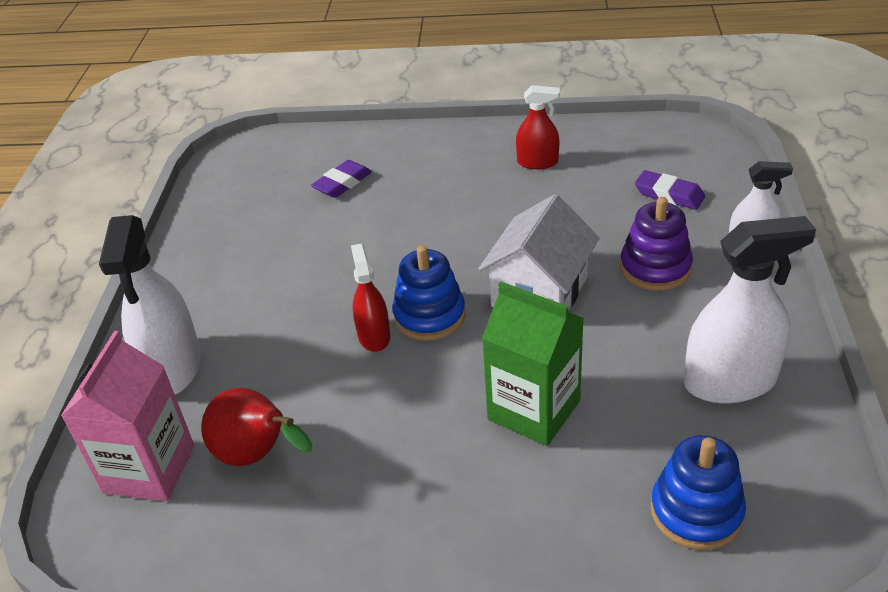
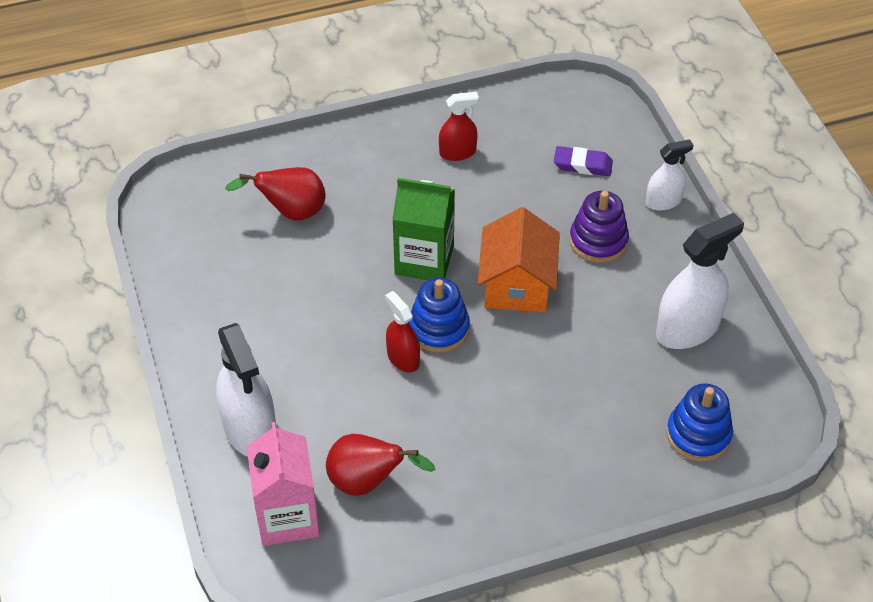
camera: 25 degrees left, 10 degrees up
purple eraser [311,160,372,198] -> red pear [225,167,326,220]
white house [478,194,599,310] -> orange house [477,207,560,312]
green carton [482,281,584,446] -> green carton moved to [392,178,455,280]

